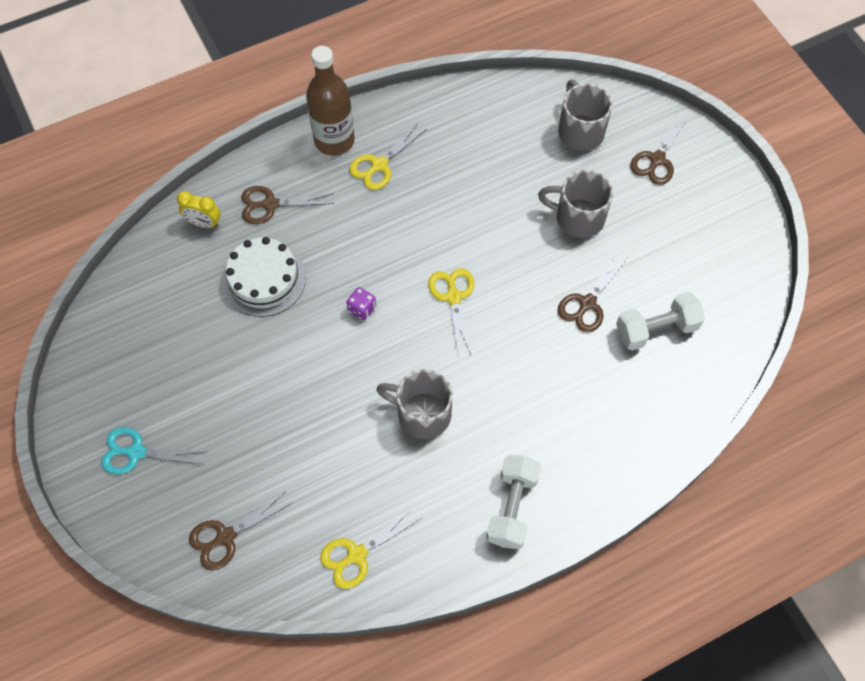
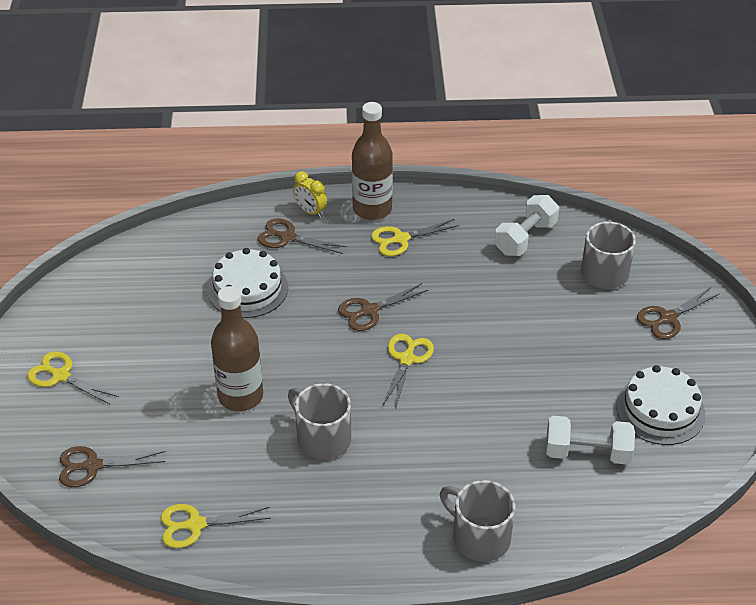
camera: 25 degrees right, 20 degrees down
turquoise scissors [101,427,207,474] -> yellow scissors [27,351,119,405]
yellow clock [177,191,220,228] -> yellow clock moved to [293,171,327,218]
purple dice [346,287,376,320] -> none
white dumbbell [486,455,541,549] -> white dumbbell moved to [495,195,559,256]
grey mug [538,170,613,238] -> grey mug moved to [440,480,515,562]
brown scissors [557,252,627,333] -> brown scissors moved to [338,283,429,331]
none -> brown bottle [211,286,263,411]
none -> white cake [616,365,705,445]

